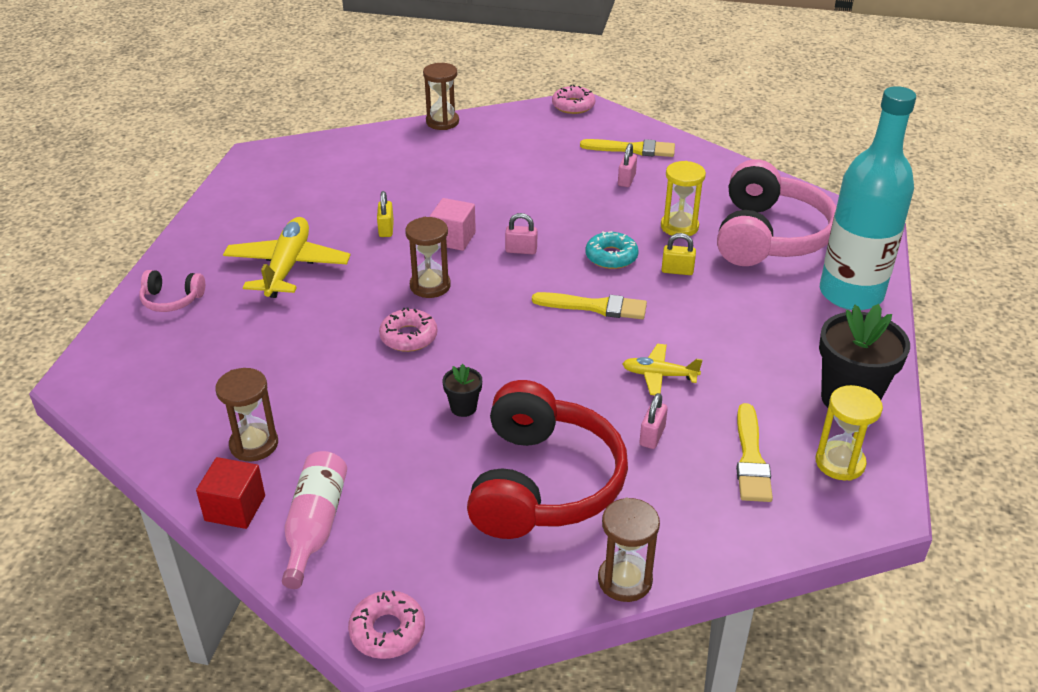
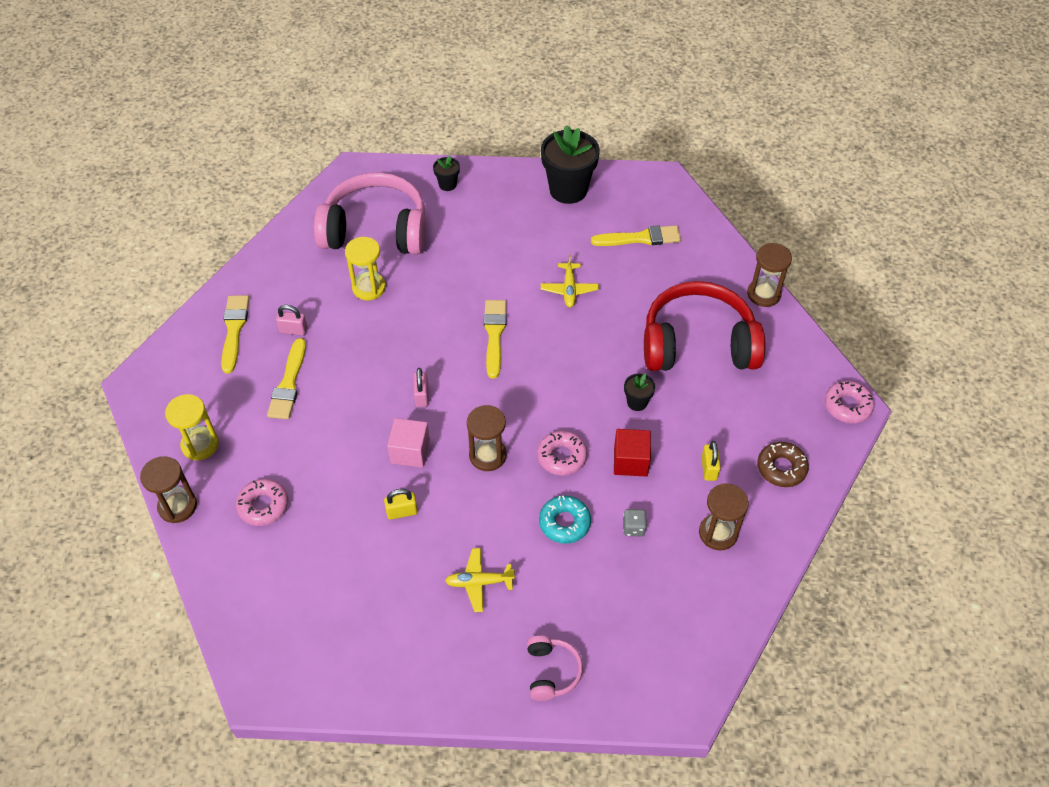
camera: 100 degrees left, 15 degrees up
red cube [196,457,265,529] -> red cube moved to [614,429,651,476]
yellow plane [223,217,350,298] -> yellow plane [445,548,515,612], size x0.55
pink bottle [282,451,347,589] -> brown donut [757,442,809,487]
pink donut [552,85,595,114] -> pink donut moved to [236,479,289,526]
turquoise donut [586,231,639,269] -> turquoise donut moved to [539,495,591,544]
pink padlock [639,393,668,449] -> none
yellow padlock [661,233,696,275] -> yellow padlock moved to [701,441,721,481]
yellow hourglass [816,385,883,481] -> yellow hourglass moved to [165,394,219,460]
turquoise bottle [820,86,916,310] -> black flower pot [433,156,460,191]
none -> yellow brush [267,338,306,419]
none -> grey dice [623,509,647,536]

